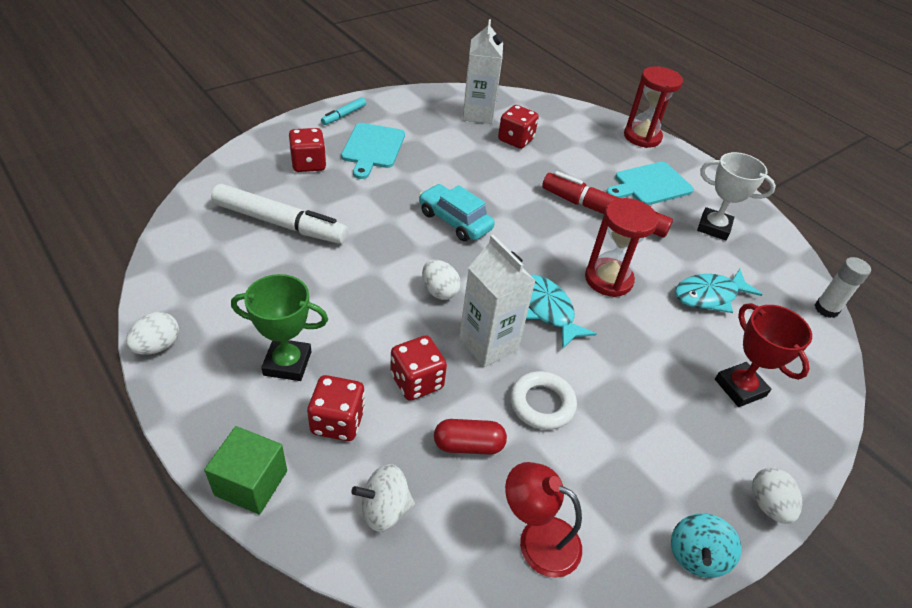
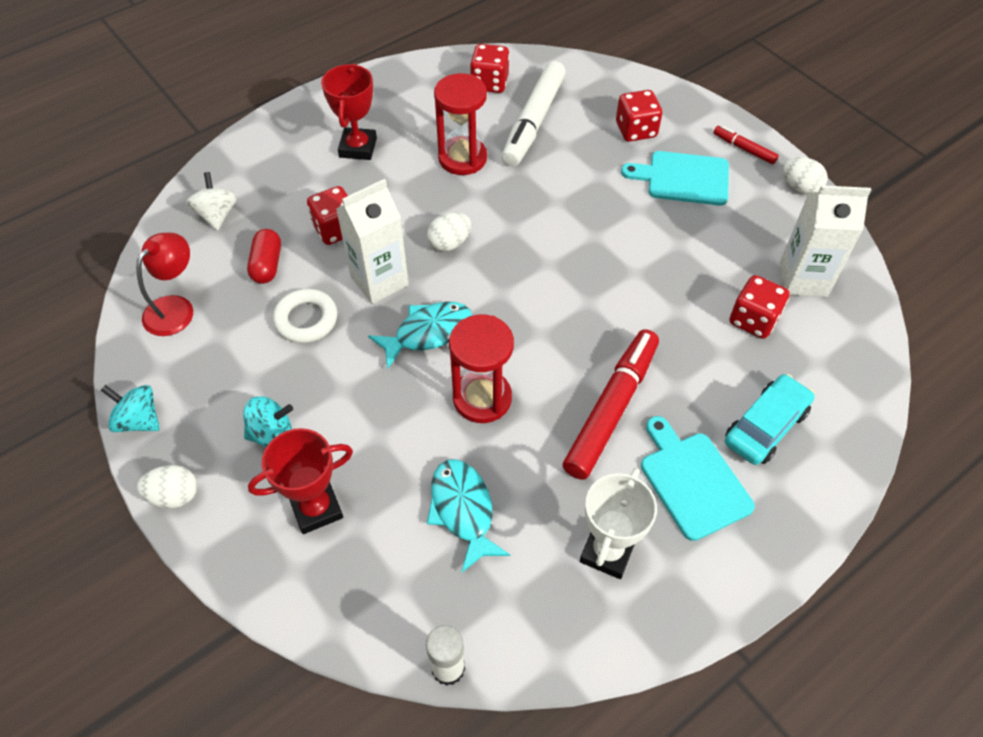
camera: 95 degrees right, 10 degrees up
white egg [126,312,179,355] -> white egg moved to [783,157,828,194]
green cube [204,426,287,514] -> none
green trophy [231,274,328,381] -> red trophy [321,64,377,160]
red dice [307,375,365,441] -> red dice moved to [470,44,510,93]
turquoise marker [321,97,366,125] -> red marker [714,125,779,164]
turquoise car [419,184,495,241] -> turquoise car moved to [725,374,815,465]
red hourglass [624,66,683,148] -> red hourglass moved to [434,73,487,175]
none -> turquoise spinning top [243,396,293,447]

